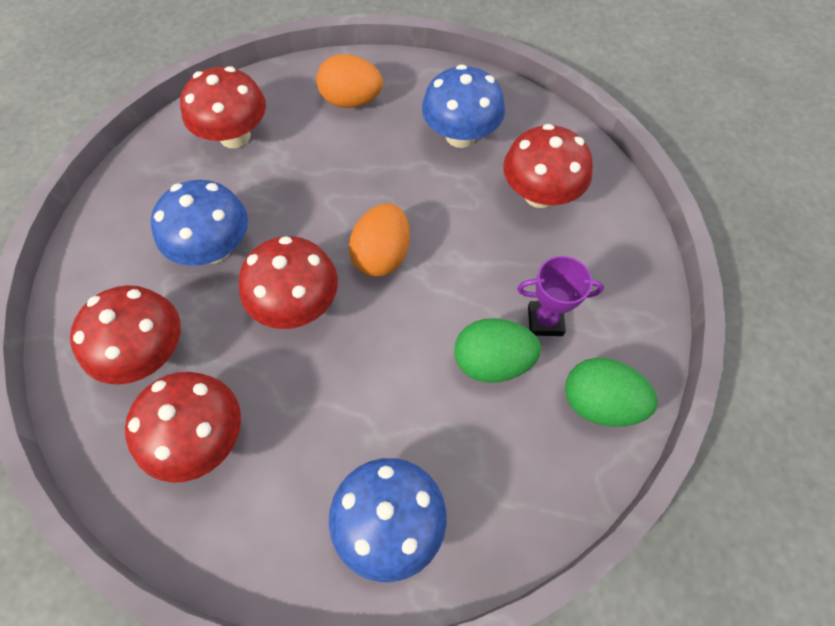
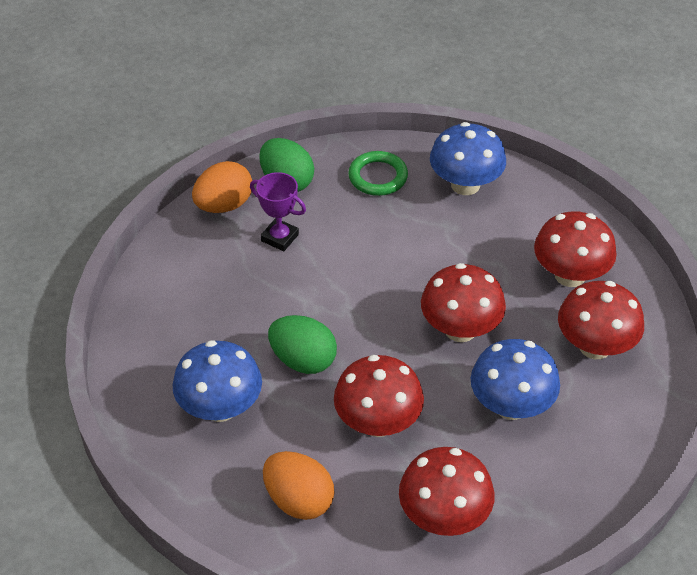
camera: 150 degrees left, 15 degrees down
orange egg [349,203,410,277] -> orange egg moved to [192,161,252,213]
green egg [454,318,541,383] -> green egg moved to [268,315,337,374]
red mushroom [503,124,593,208] -> red mushroom moved to [334,355,424,437]
none -> green ring [348,151,408,196]

